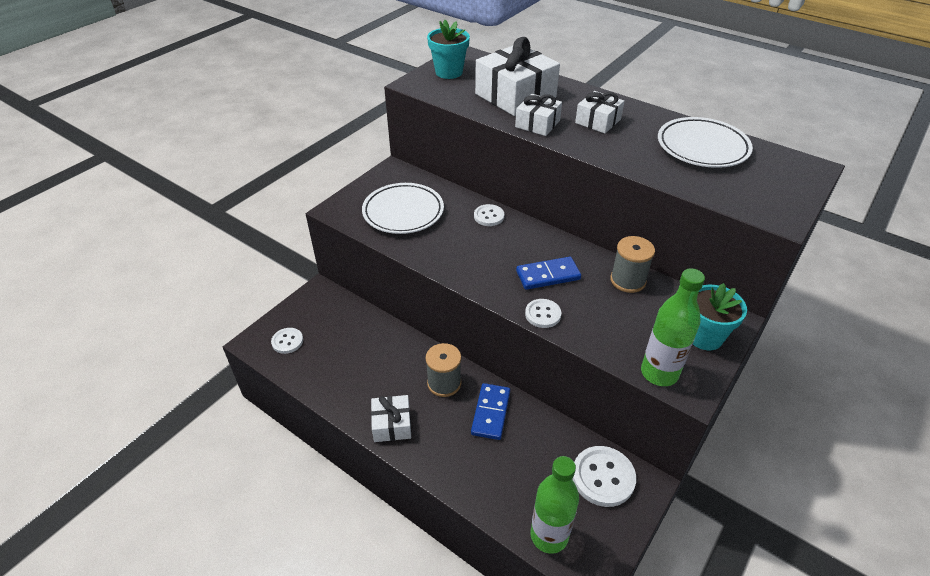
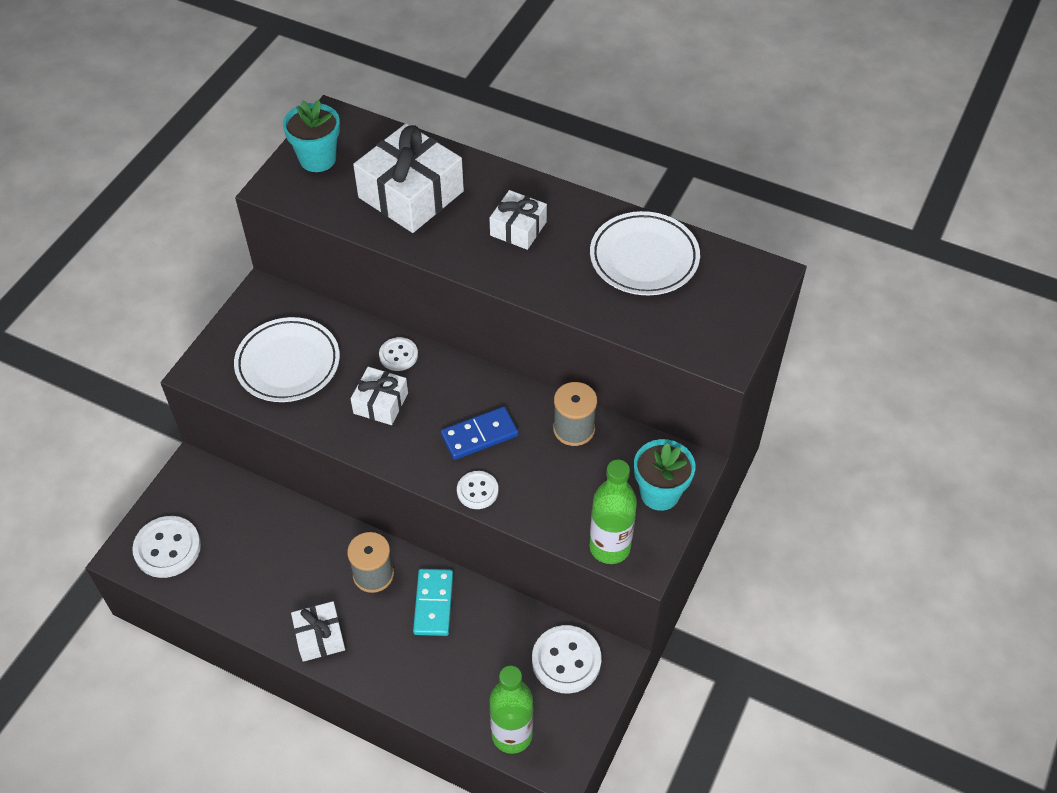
camera: 10 degrees left, 10 degrees up
white button [271,328,303,354] -> white button [132,516,201,578], size x1.69
blue domino [471,383,510,440] -> turquoise domino [413,569,453,636]
white gift [515,94,562,136] -> white gift moved to [351,367,408,425]

